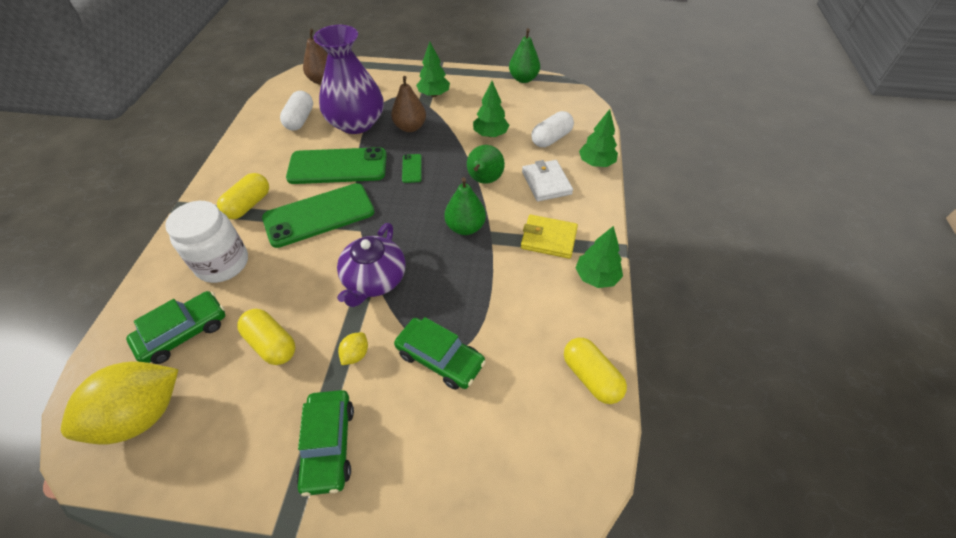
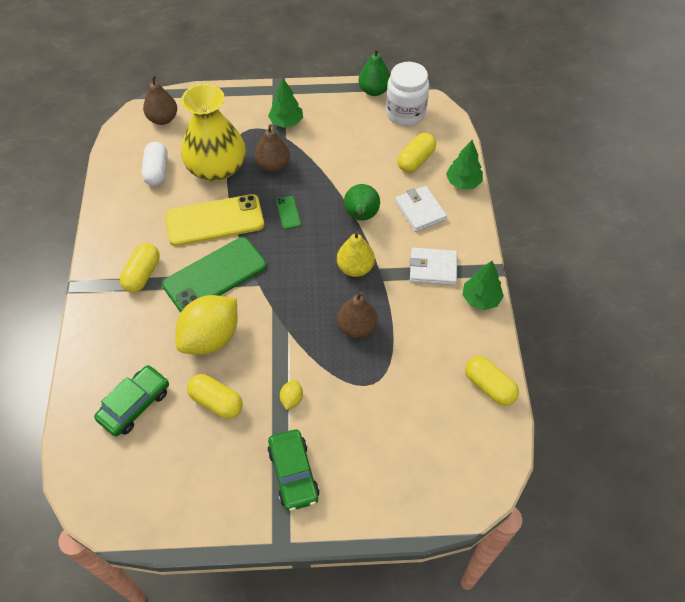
camera: 10 degrees left, 5 degrees up
yellow lemon [61,361,178,444] -> yellow lemon moved to [175,295,238,355]
white jar [165,201,248,283] -> white jar moved to [386,62,429,126]
green phone [286,147,387,184] -> yellow phone [165,194,264,246]
purple vase [313,25,384,134] -> yellow vase [181,84,246,181]
purple teapot [337,223,406,307] -> none
green car [394,317,486,390] -> none
green pear [444,177,486,235] -> yellow pear [337,231,375,277]
green tree [473,81,509,137] -> none
yellow wallet [521,215,578,259] -> white wallet [409,248,457,285]
white capsule [532,111,574,147] -> yellow capsule [397,133,436,173]
none -> brown pear [337,292,377,338]

